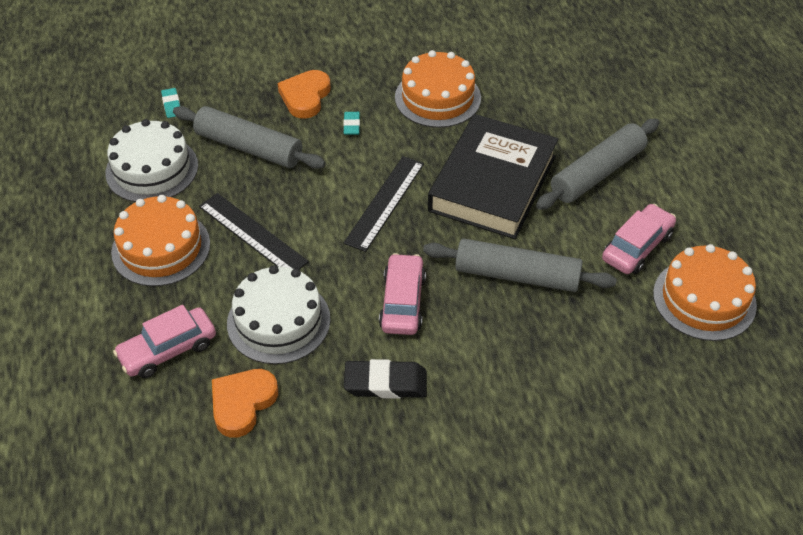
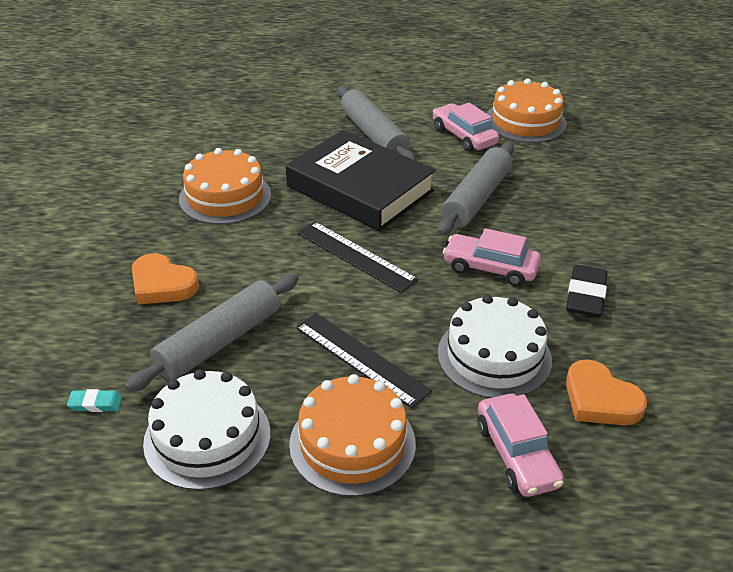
camera: 75 degrees left, 10 degrees down
black ruler [199,193,309,270] -> black ruler turned 75 degrees clockwise [296,313,432,408]
turquoise eraser [343,112,360,135] -> none

